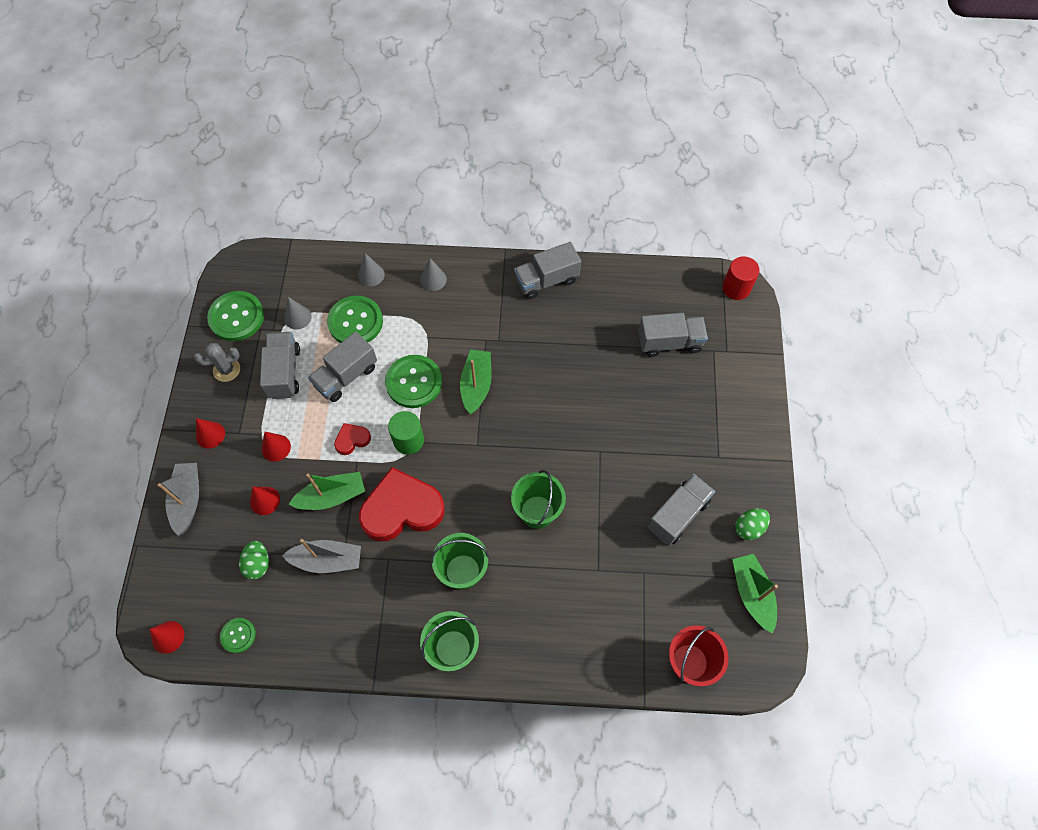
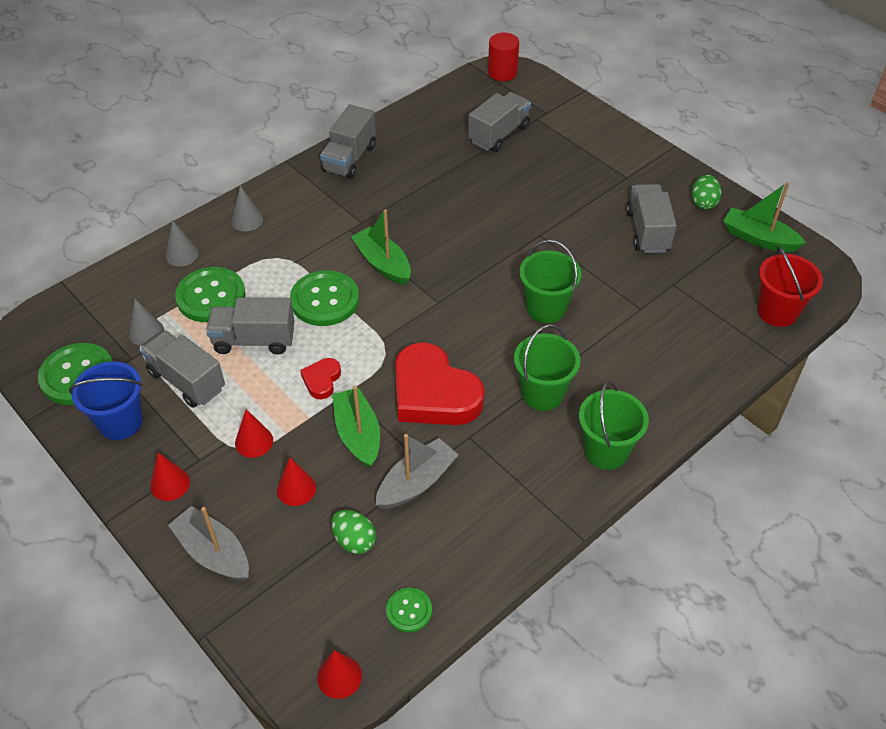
camera: 45 degrees left, 15 degrees down
grey cactus [194,343,240,382] -> blue bucket [69,361,143,440]
green boat [288,472,365,510] -> green boat turned 45 degrees counterclockwise [332,386,380,468]
grey truck [308,332,377,402] -> grey truck turned 90 degrees clockwise [206,298,295,354]
red heart [359,467,445,541] -> red heart turned 75 degrees counterclockwise [395,342,485,425]
green cylinder [388,411,424,455] -> none

